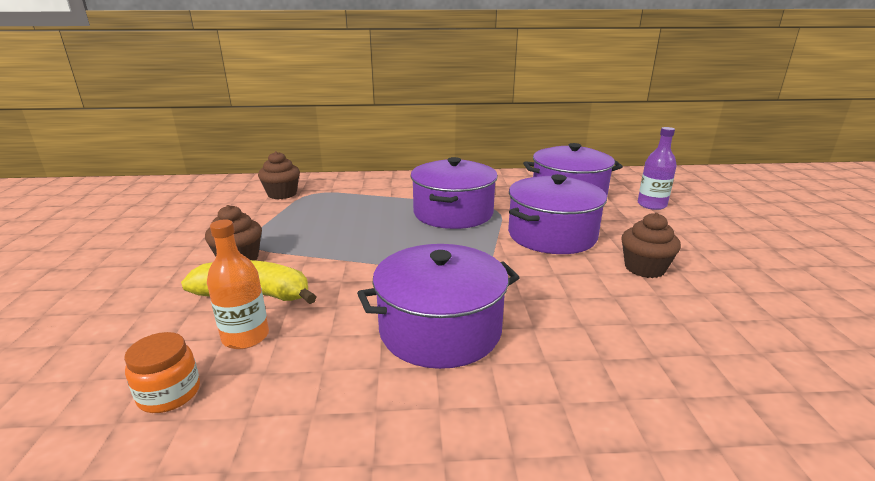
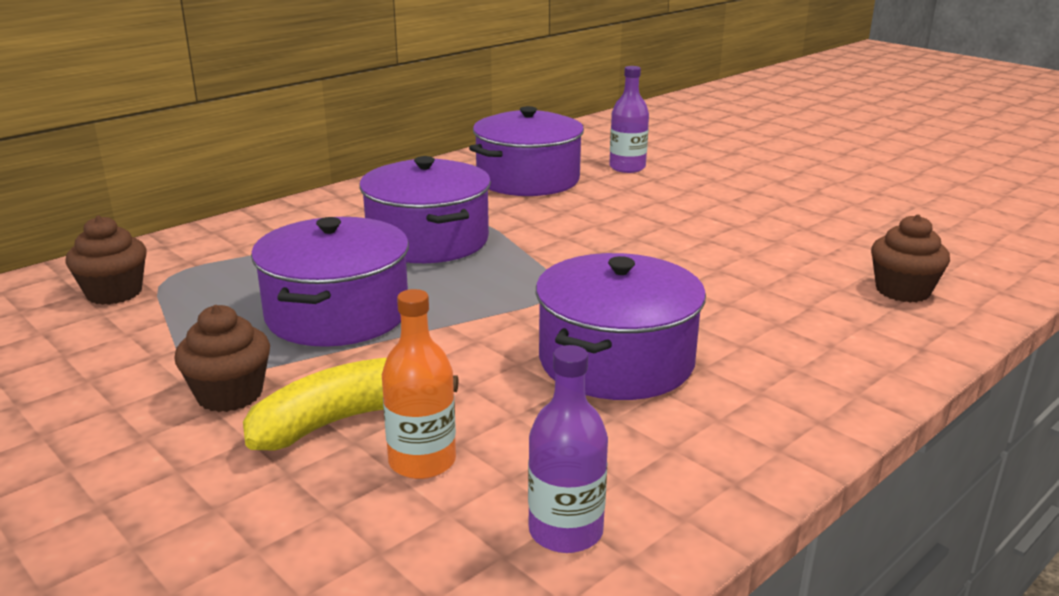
camera: 40 degrees left, 0 degrees up
orange jar [124,332,200,413] -> none
purple pot [508,174,607,254] -> purple pot moved to [251,217,409,347]
brown cupcake [621,213,681,278] -> brown cupcake moved to [871,214,950,303]
none -> purple bottle [528,345,608,553]

